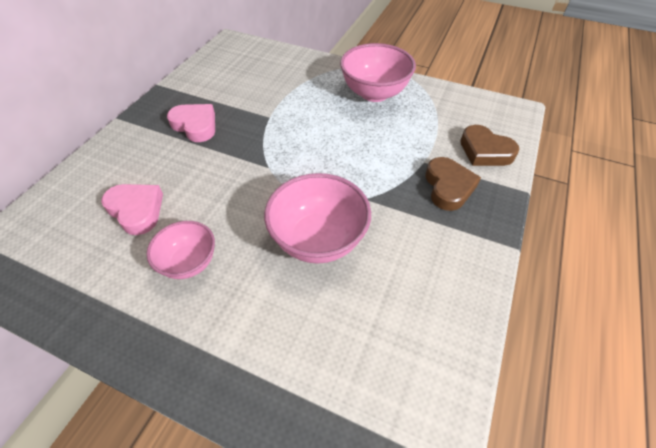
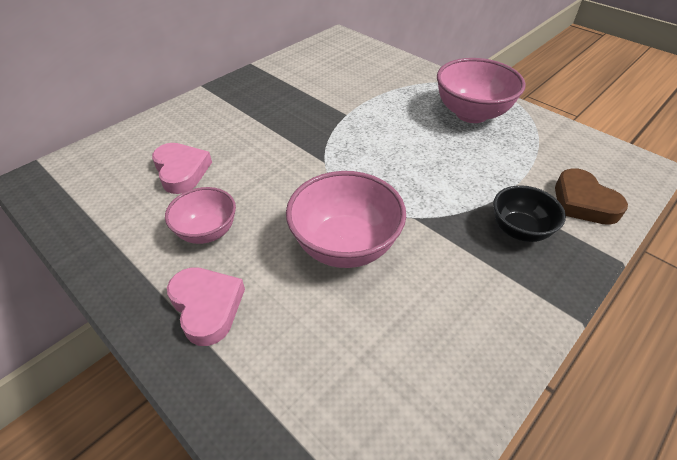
camera: 20 degrees right, 5 degrees down
pink heart [167,104,215,142] -> pink heart moved to [167,267,245,346]
brown heart [425,157,481,211] -> black bowl [493,185,566,242]

